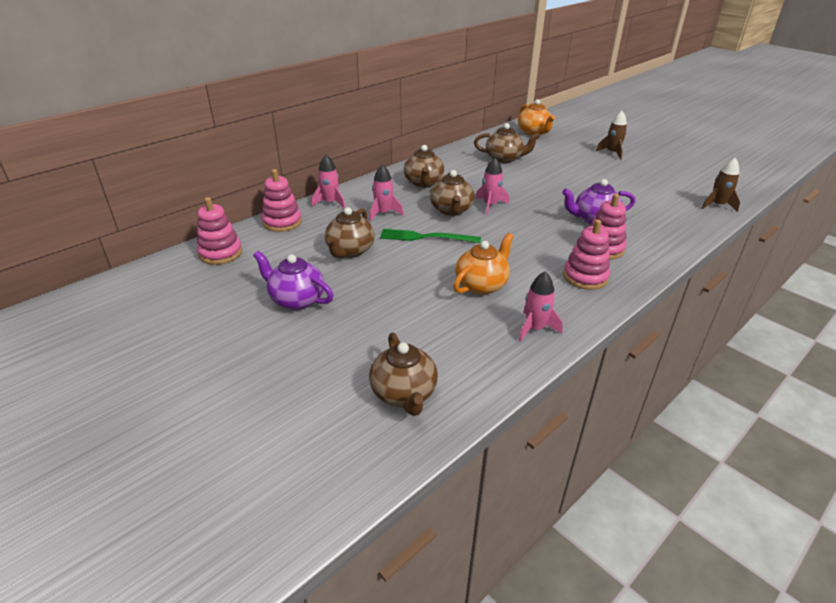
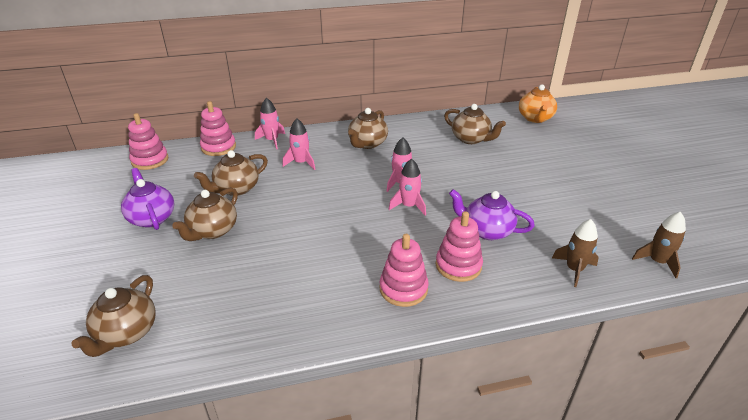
camera: 30 degrees right, 0 degrees up
green fork [380,229,481,243] -> none
brown teapot [430,170,474,216] -> brown teapot moved to [172,187,238,241]
orange teapot [453,233,514,295] -> none
pink rocket [519,272,563,342] -> pink rocket moved to [389,159,426,216]
brown rocket [596,111,627,160] -> brown rocket moved to [552,219,599,287]

